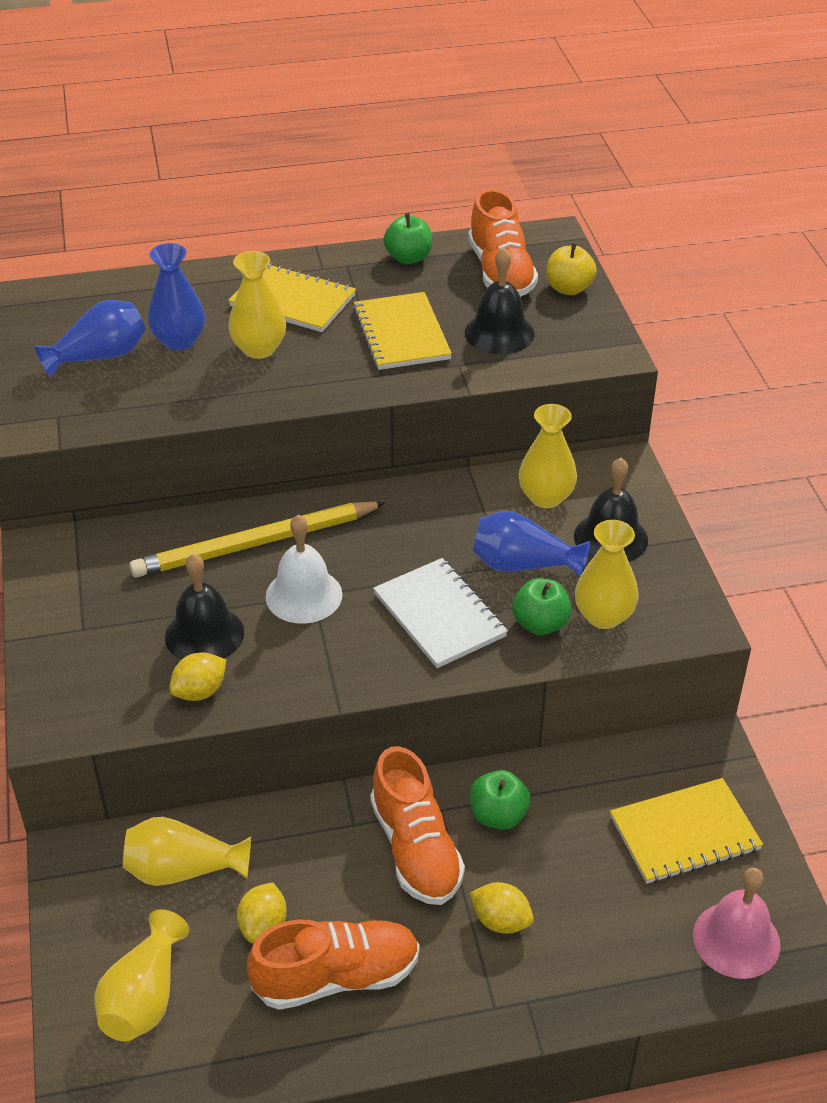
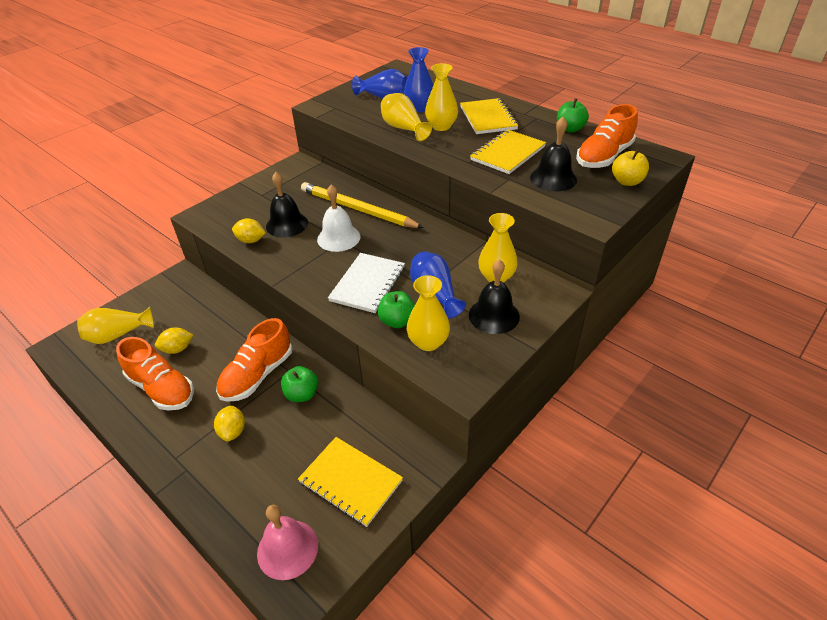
camera: 55 degrees right, 0 degrees up
yellow vase [123,817,251,886] -> yellow vase moved to [381,93,432,141]

